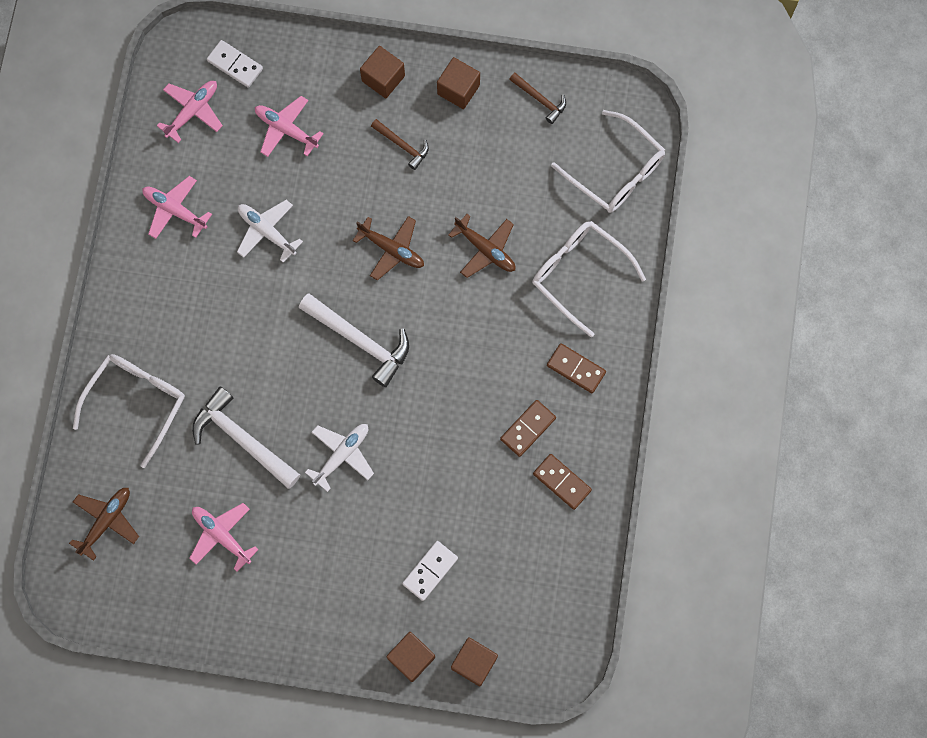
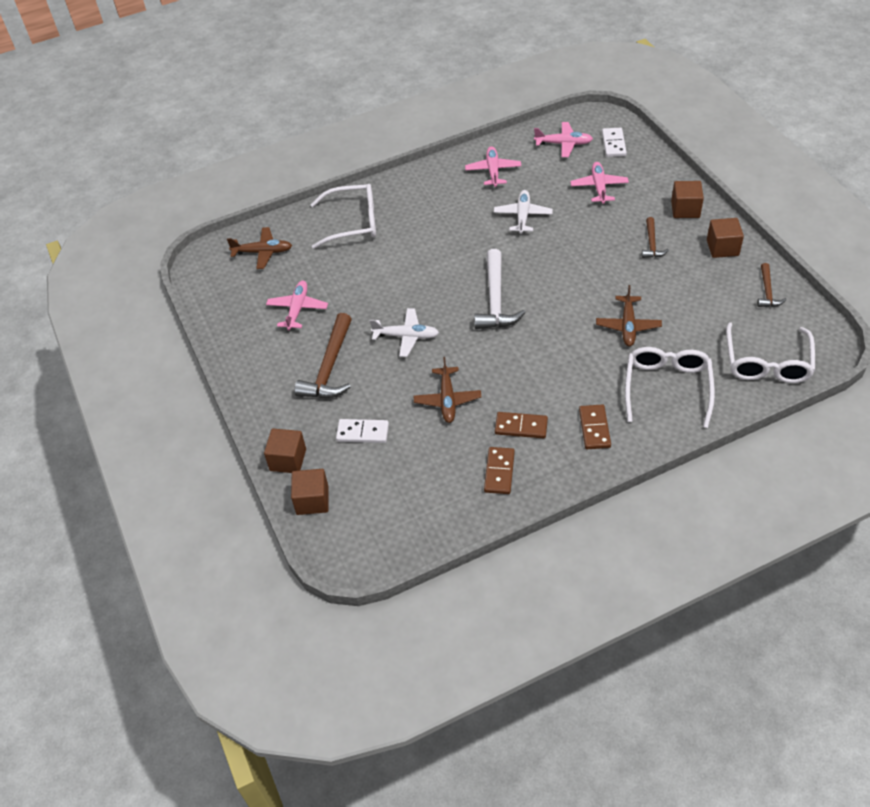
camera: 60 degrees right, 25 degrees down
white hammer [192,386,300,489] -> none
brown plane [352,216,424,281] -> brown plane moved to [414,357,481,423]
none -> brown hammer [294,313,352,398]

